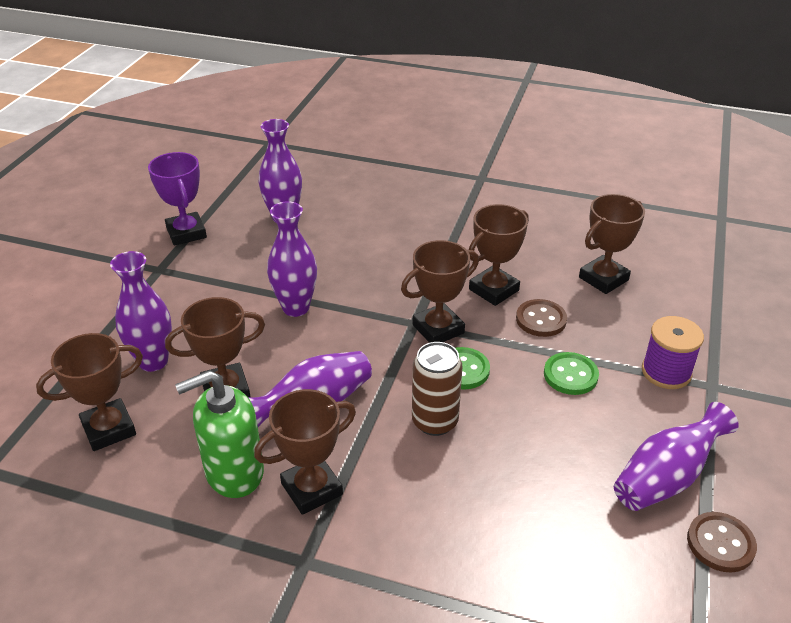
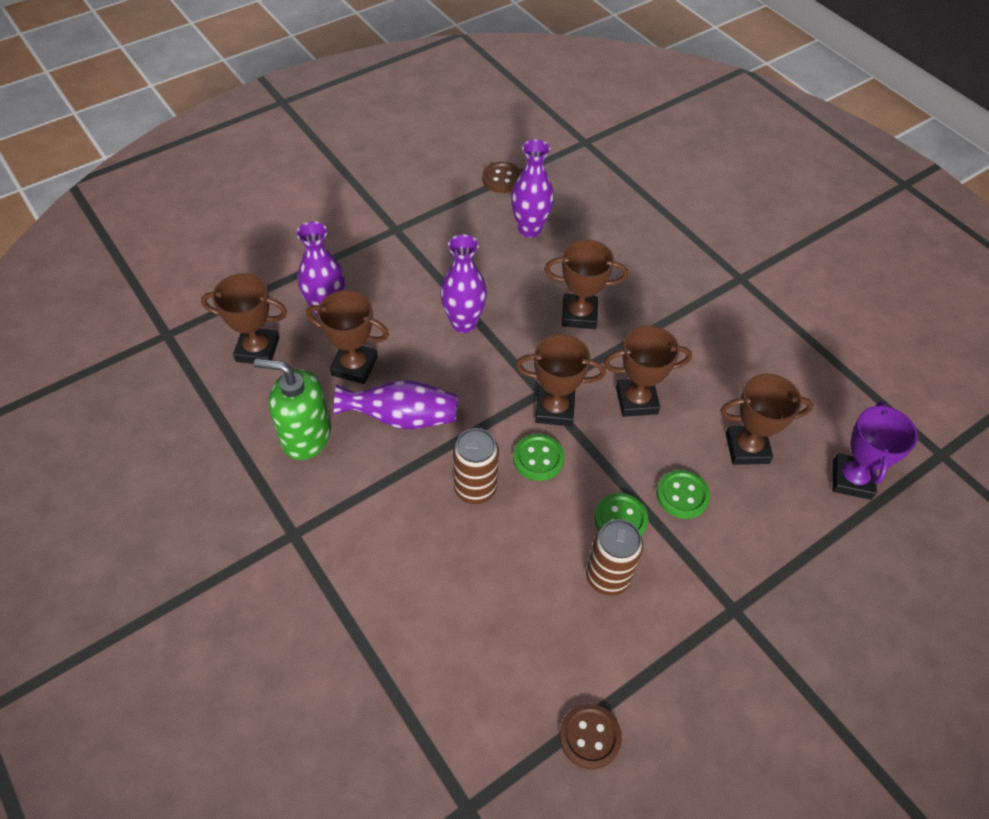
camera: 35 degrees right, 15 degrees up
purple trophy [148,152,207,245] -> purple trophy moved to [832,401,918,500]
brown trophy [254,389,356,515] -> brown trophy moved to [545,240,628,329]
brown button [516,299,567,337] -> brown button moved to [482,162,522,193]
purple vase [614,402,739,511] -> none
purple spool [642,316,704,389] -> none
none -> brown can [586,519,643,596]
none -> green button [656,470,710,519]

